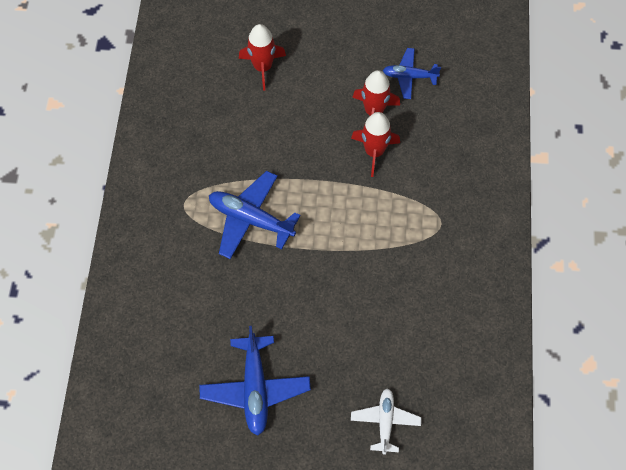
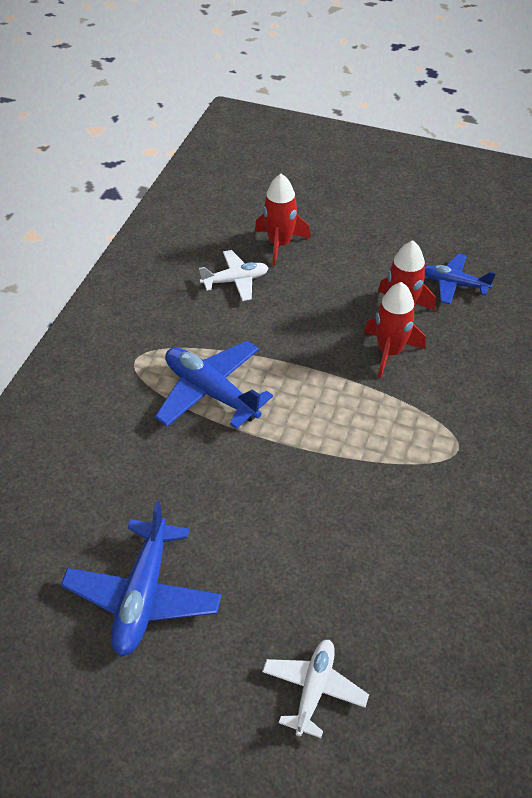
camera: 15 degrees right, 15 degrees down
none -> white plane [199,250,269,301]

